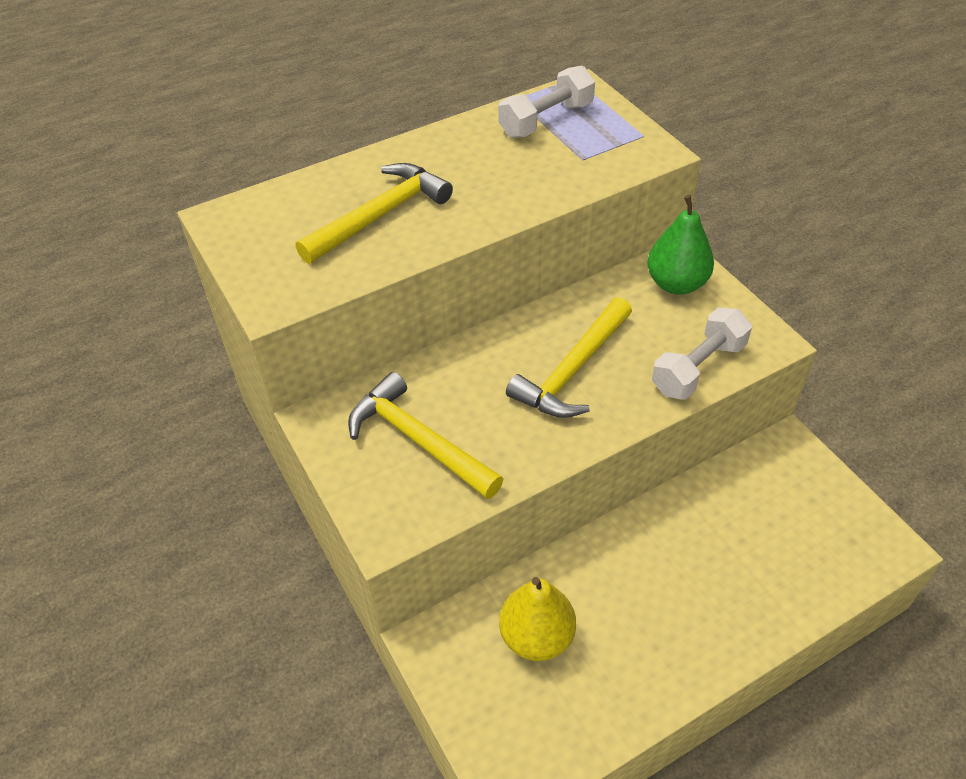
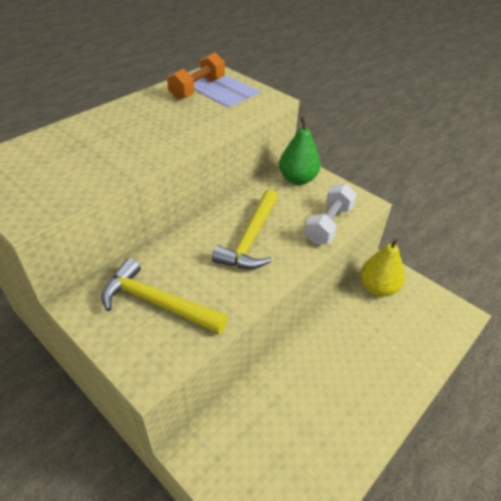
camera: 20 degrees left, 5 degrees down
yellow hammer [296,163,453,264] -> none
white dumbbell [498,66,595,138] -> orange dumbbell [167,52,225,100]
yellow pear [499,577,576,661] -> yellow pear moved to [360,238,405,297]

